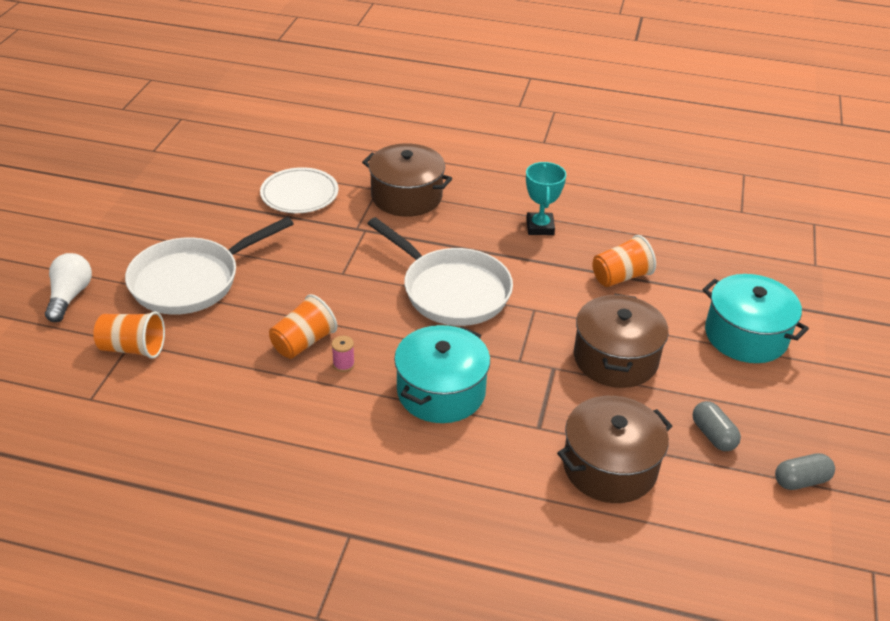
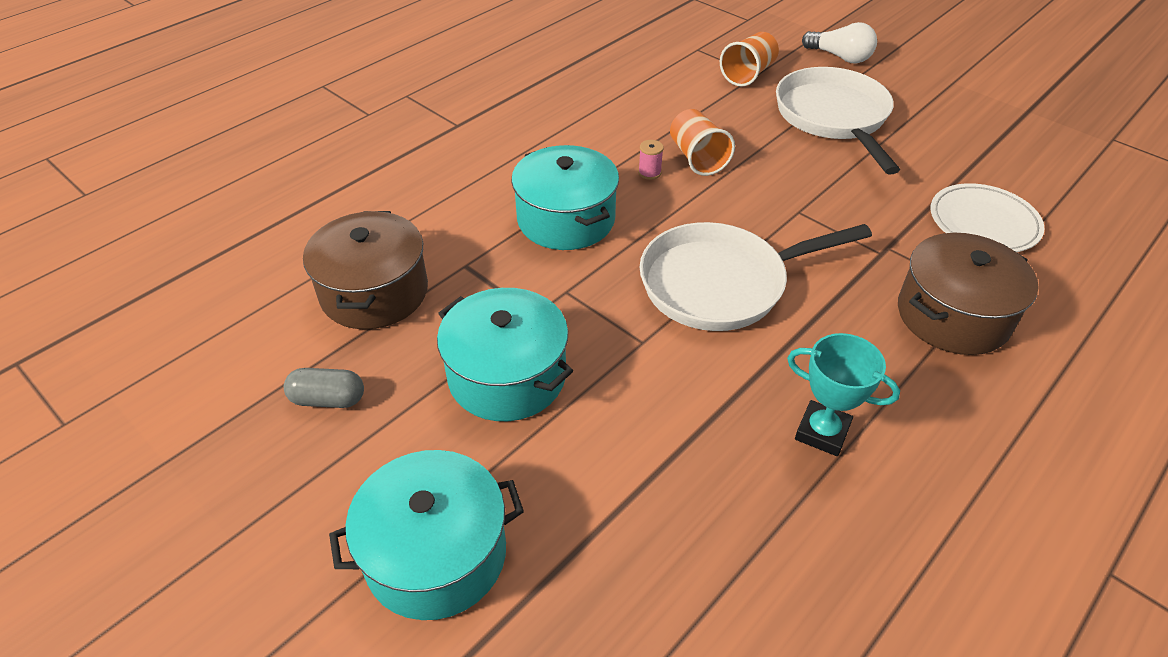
camera: 120 degrees right, 5 degrees up
brown pot [574,294,669,388] -> turquoise pot [437,288,573,421]
orange cup [592,235,656,287] -> none
grey capsule [775,453,835,490] -> none

